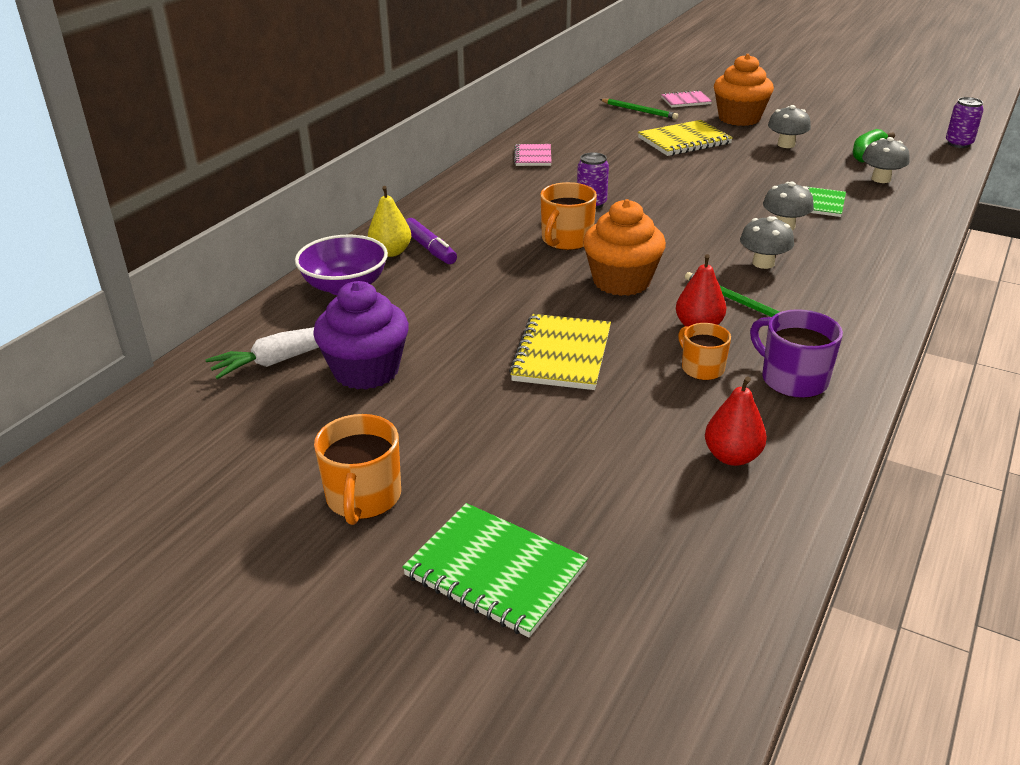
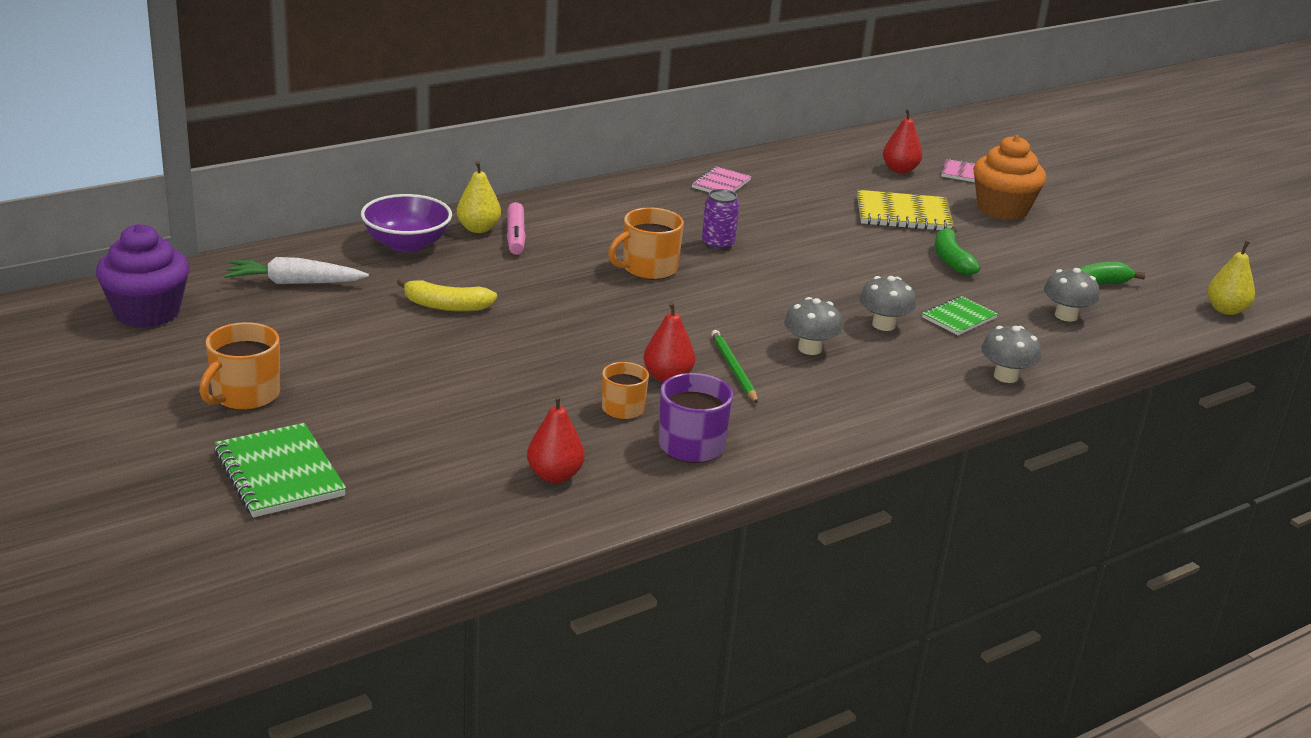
camera: 25 degrees right, 5 degrees down
purple cupcake [313,281,409,390] -> purple cupcake moved to [96,224,189,328]
purple marker [406,218,457,264] -> pink marker [507,202,526,255]
yellow notebook [509,314,611,390] -> none
orange cupcake [583,199,666,296] -> none
green pencil [600,99,678,119] -> red pear [883,108,922,174]
grey mushroom [768,105,811,148] -> grey mushroom moved to [981,326,1041,383]
purple can [946,97,984,148] -> yellow pear [1207,241,1255,315]
none -> yellow banana [397,278,497,312]
none -> green banana [935,227,980,275]

